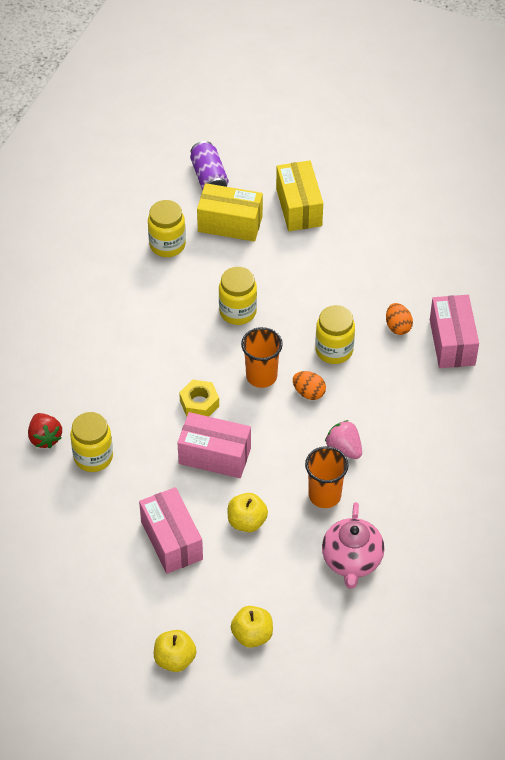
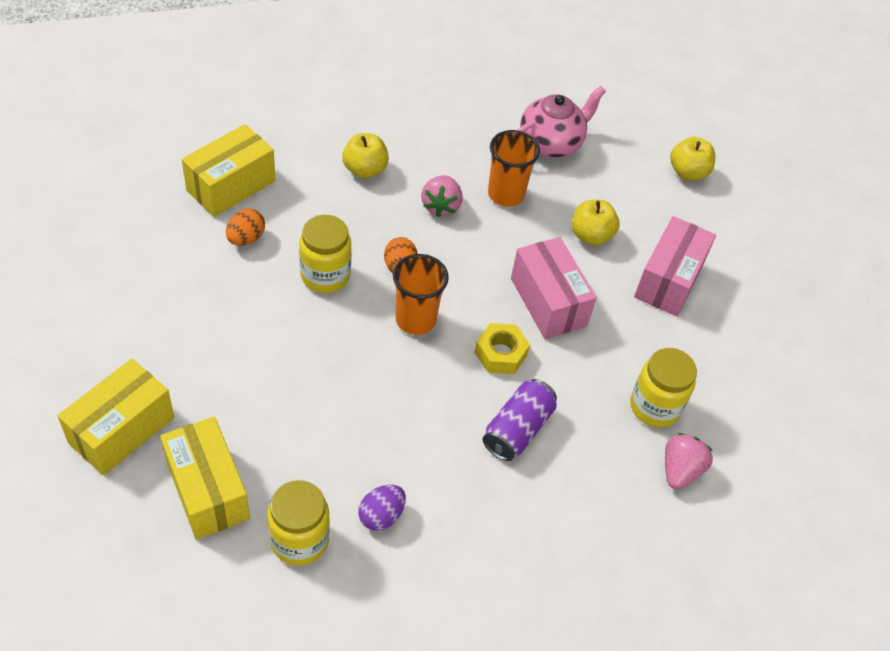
camera: 135 degrees left, 0 degrees up
red strawberry [28,413,62,448] -> pink strawberry [665,433,713,489]
yellow apple [154,630,196,672] -> yellow apple moved to [342,133,389,178]
purple can [190,141,228,190] -> purple can moved to [483,379,557,461]
yellow jar [219,267,257,325] -> none
pink box [430,295,479,368] -> yellow box [182,124,276,217]
none -> purple egg [358,485,406,531]

